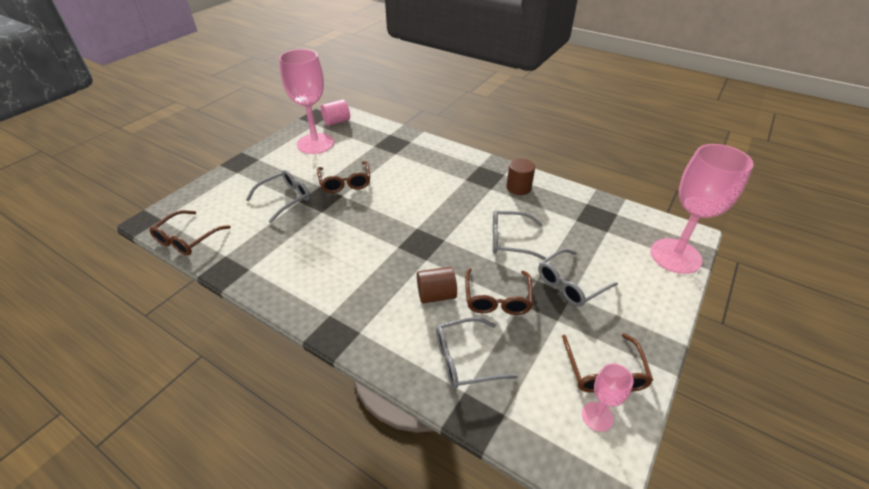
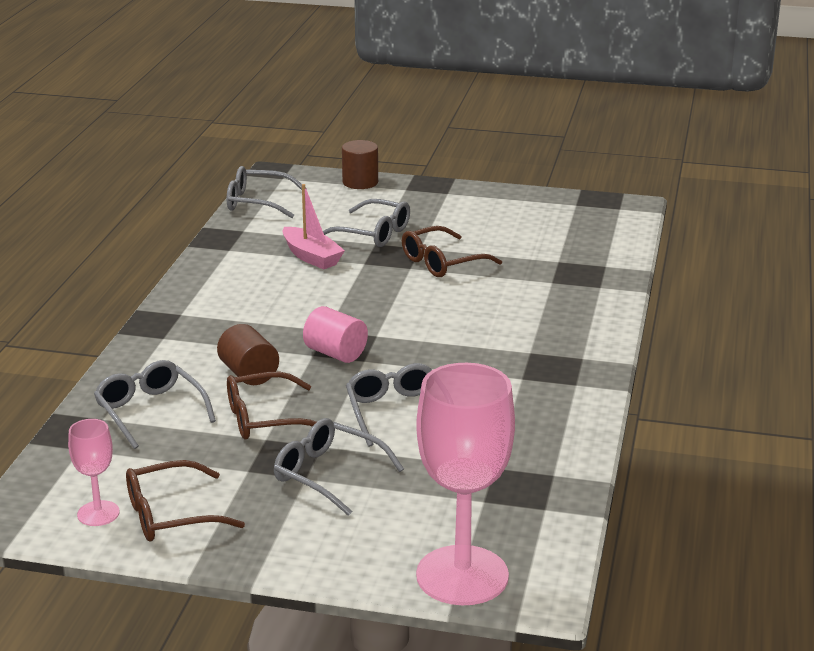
camera: 70 degrees right, 15 degrees down
brown glasses [149,210,231,256] -> grey glasses [227,166,307,218]
pink goblet [279,49,334,154] -> none
pink cylinder [321,99,350,126] -> pink cylinder moved to [303,306,368,363]
brown cylinder [506,158,535,195] -> brown cylinder moved to [342,140,378,189]
none -> pink boat [282,184,345,270]

